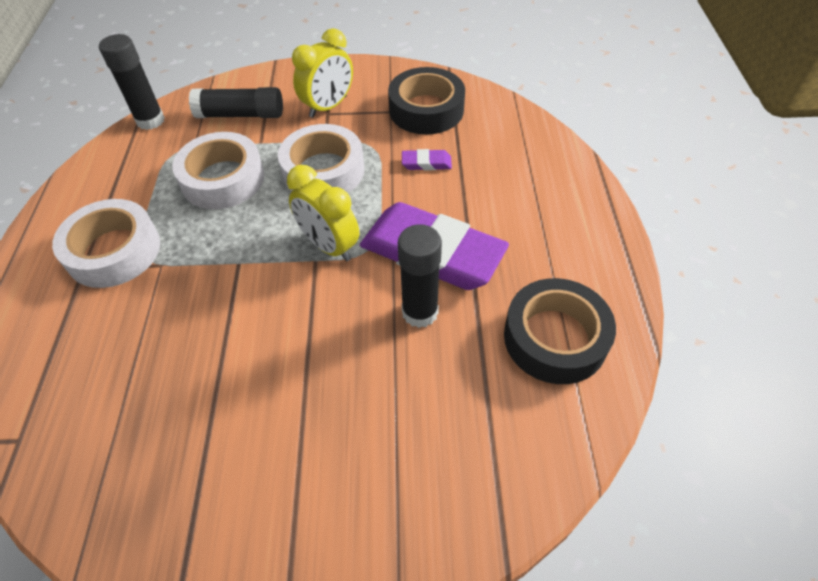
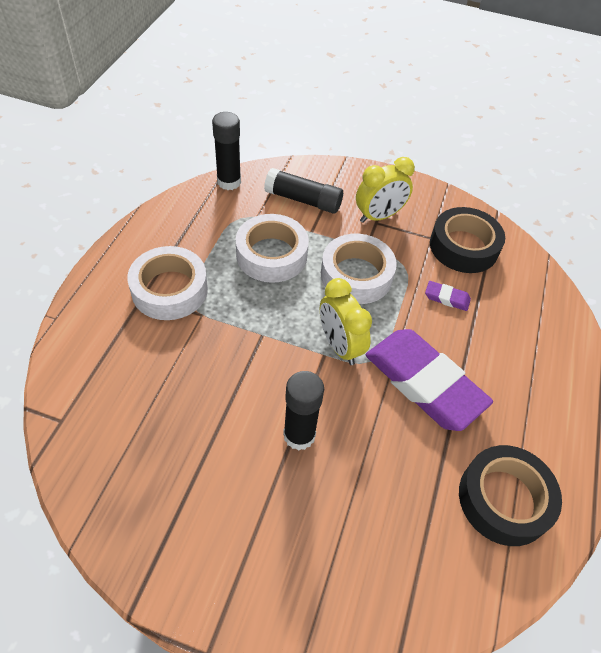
camera: 15 degrees right, 0 degrees up
black glue stick [398,224,442,328] -> black glue stick moved to [283,371,324,451]

